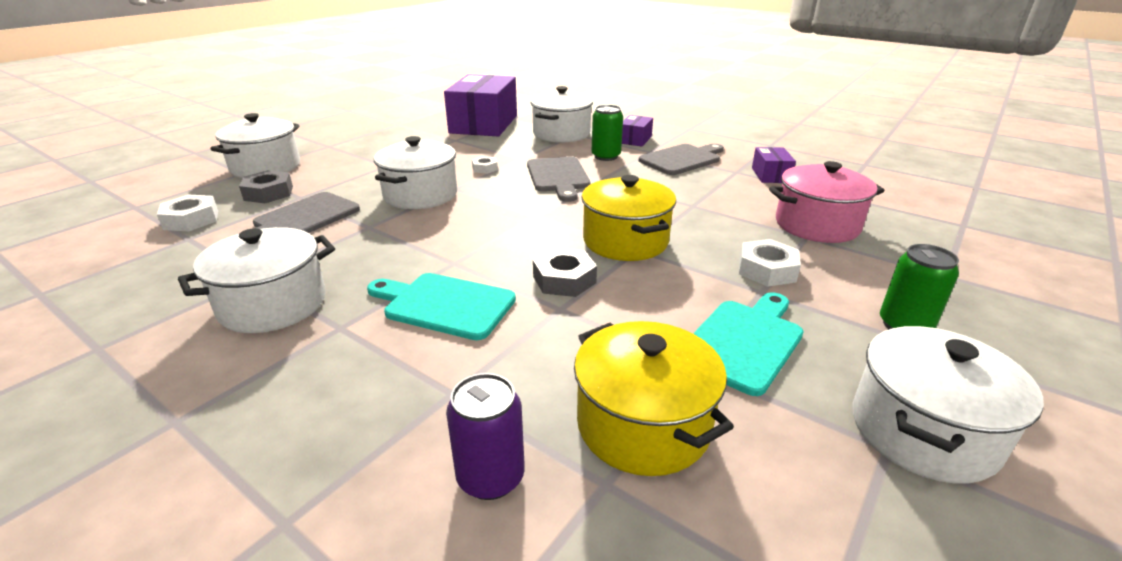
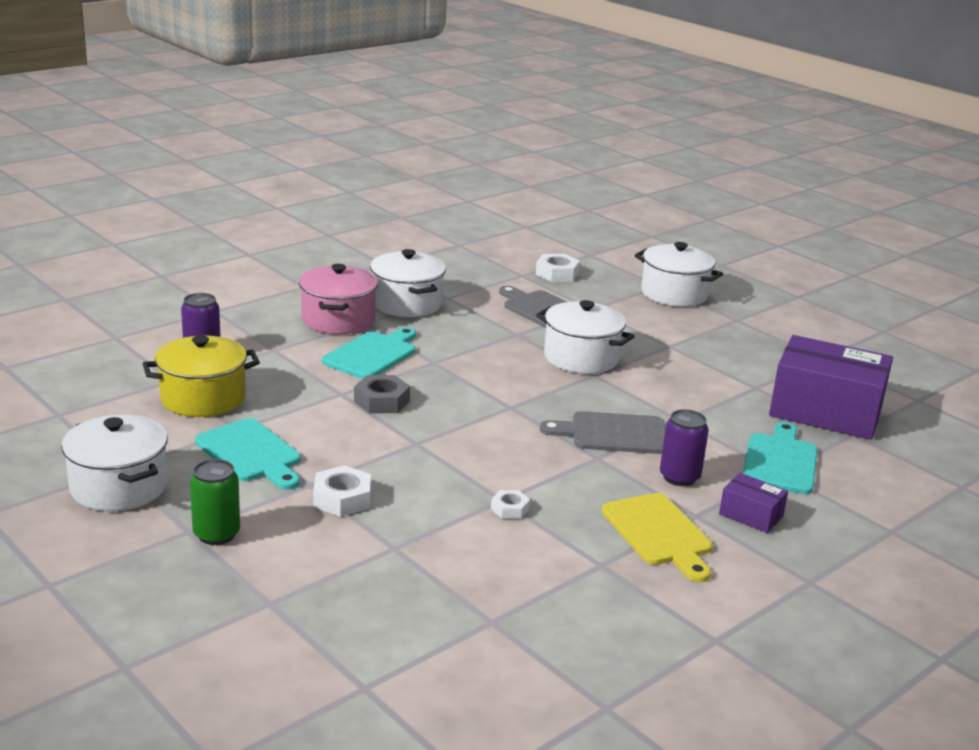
camera: 100 degrees right, 5 degrees down
grey nut [239,170,293,203] -> none
white nut [472,156,498,174] -> white nut moved to [491,490,530,519]
white pot [531,86,593,143] -> turquoise cutting board [743,422,818,494]
yellow pot [581,175,676,261] -> none
green can [592,105,623,161] -> purple can [660,409,709,486]
grey cutting board [639,144,724,175] -> yellow cutting board [602,493,712,582]
purple box [752,147,796,183] -> none
pink pot [769,161,885,243] -> pink pot moved to [299,264,378,334]

